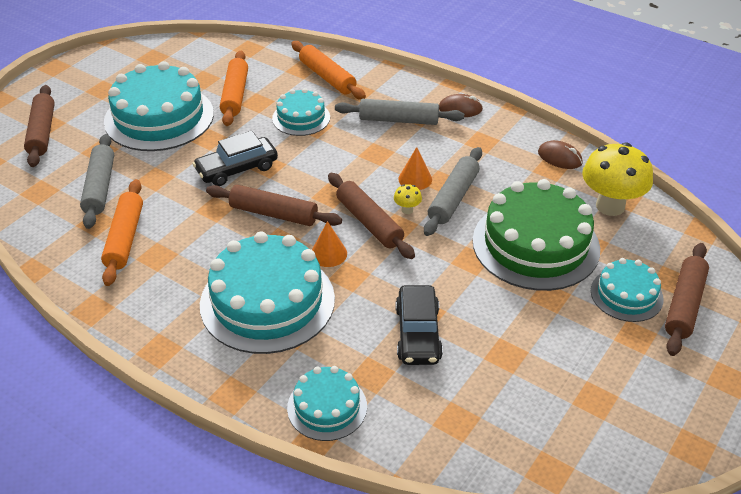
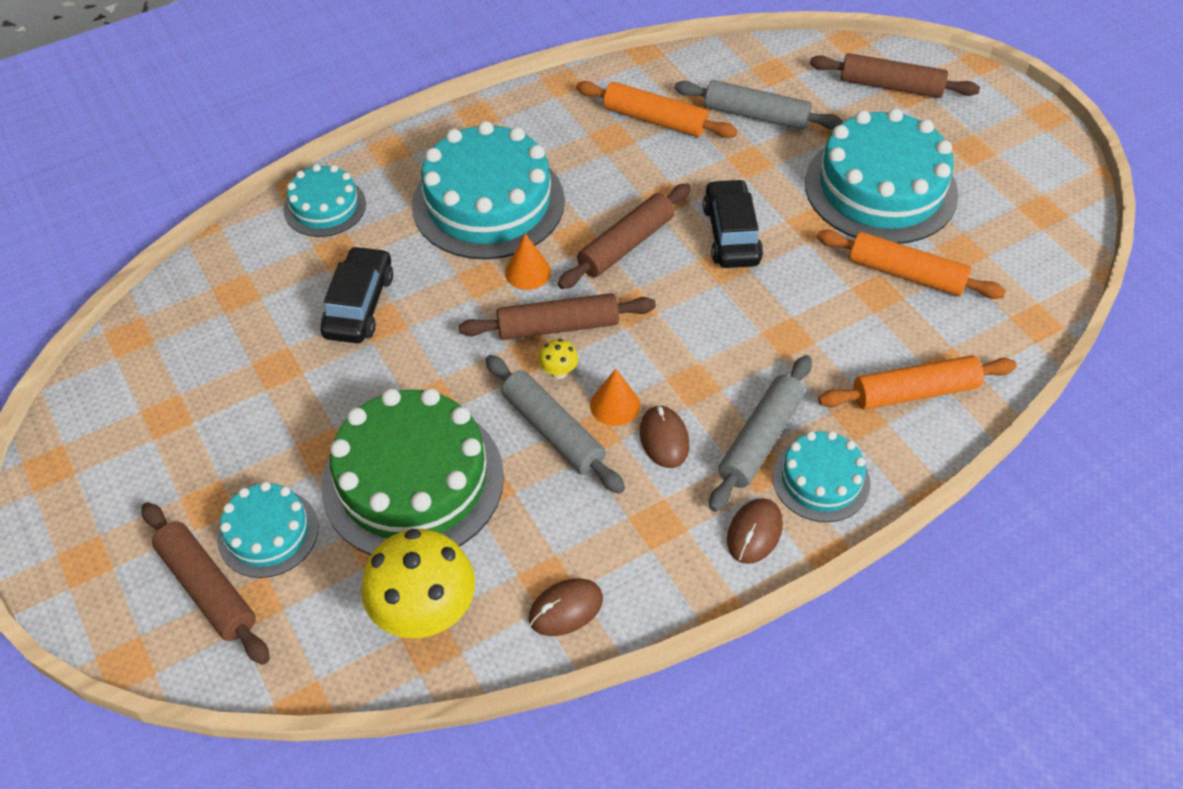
camera: 115 degrees right, 10 degrees up
turquoise cake [272,88,330,136] -> turquoise cake moved to [772,431,870,522]
black car [395,285,443,365] -> black car turned 75 degrees clockwise [321,246,393,343]
none -> brown mouse [640,405,689,468]

